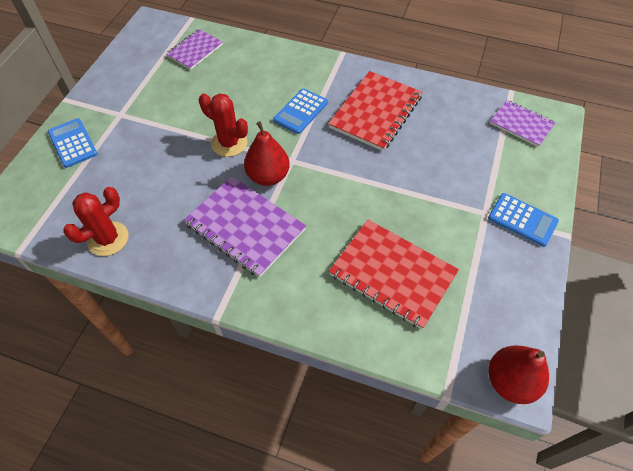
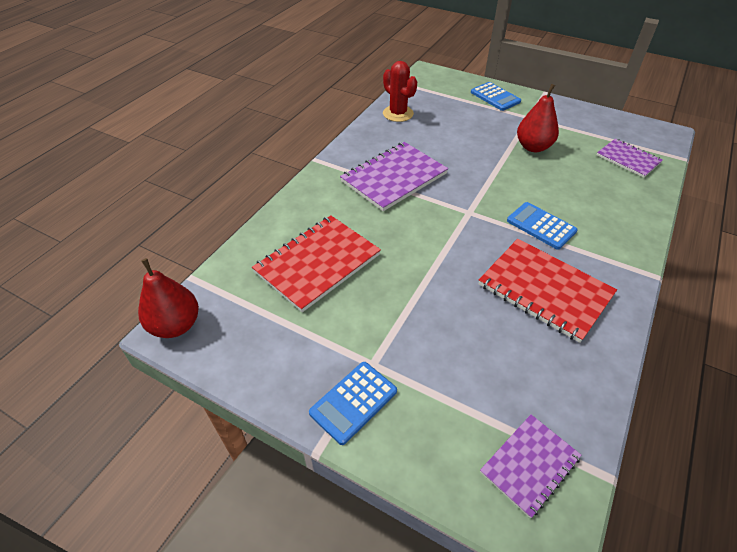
camera: 100 degrees right, 10 degrees down
blue calculator [48,118,98,168] -> blue calculator turned 75 degrees clockwise [471,82,521,111]
red cactus [199,93,248,157] -> none
red pear [244,121,290,186] -> red pear moved to [517,84,559,152]

